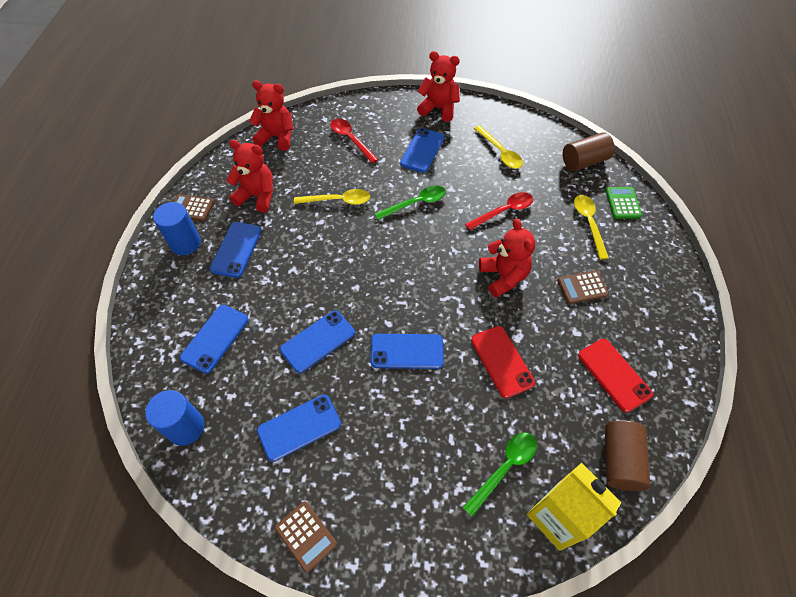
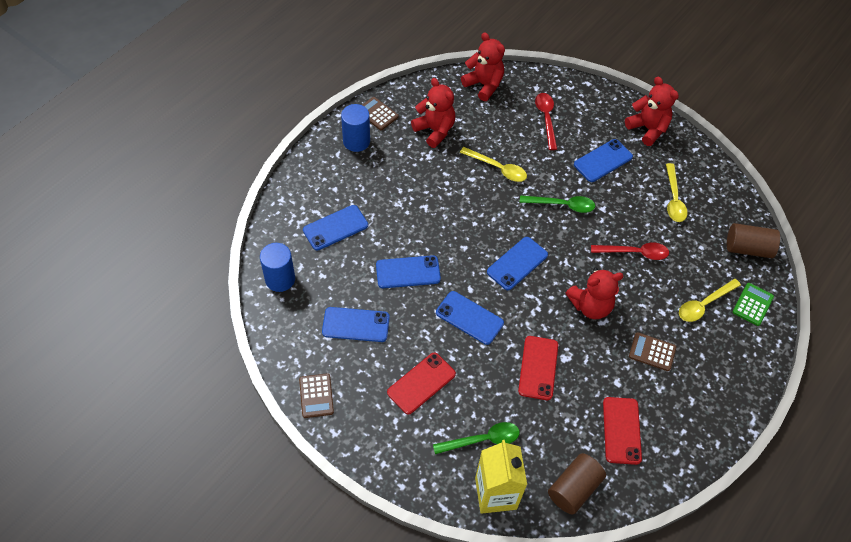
camera: 30 degrees right, 0 degrees up
blue phone [210,222,262,278] -> blue phone moved to [487,237,548,290]
red teddy bear [479,218,535,298] -> red teddy bear turned 60 degrees clockwise [566,268,623,319]
yellow spoon [574,195,609,260] -> yellow spoon turned 150 degrees counterclockwise [679,279,741,322]
none -> red phone [387,352,456,414]

